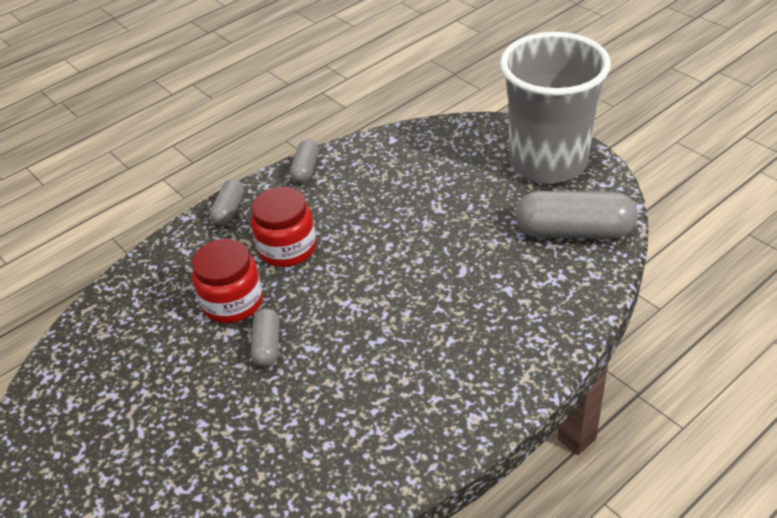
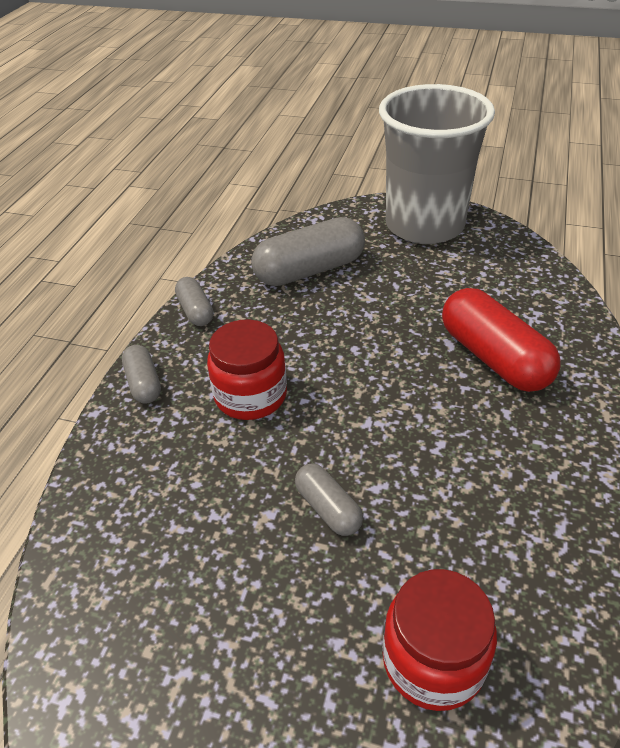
camera: 35 degrees left, 0 degrees up
red jar [192,239,263,323] -> red jar moved to [382,569,497,711]
grey capsule [515,191,638,239] -> grey capsule moved to [251,217,365,286]
none -> red capsule [442,288,560,392]

